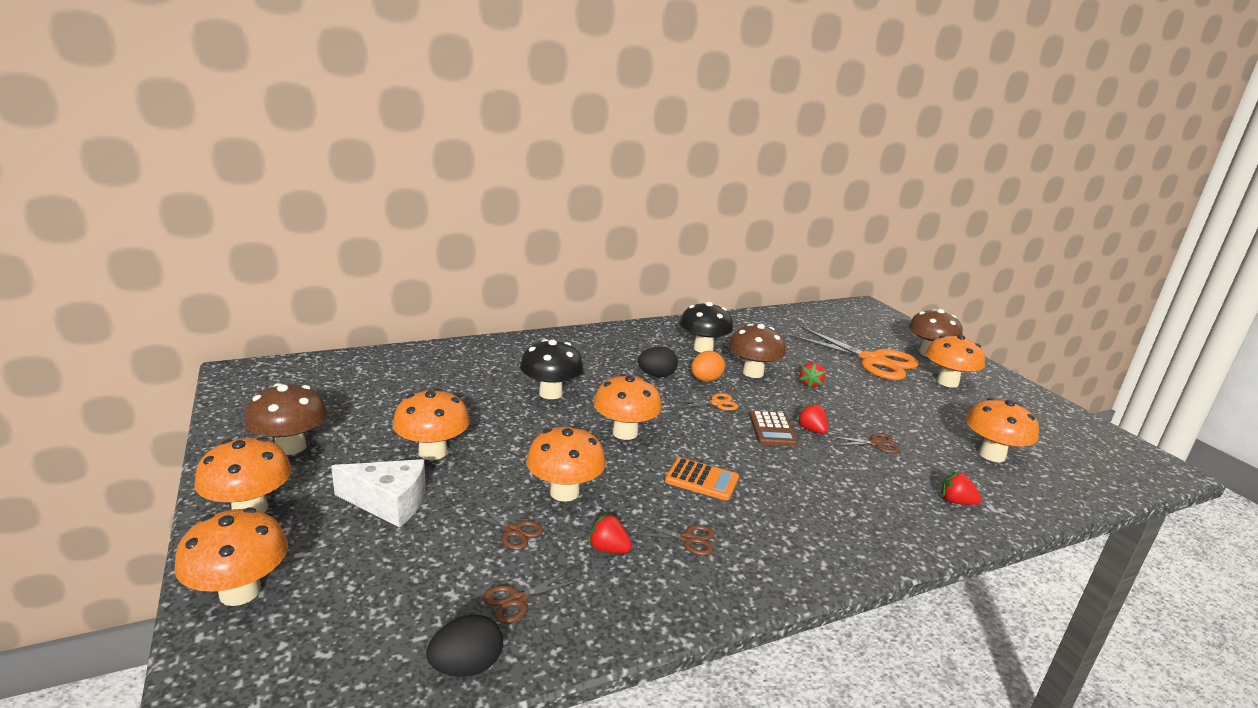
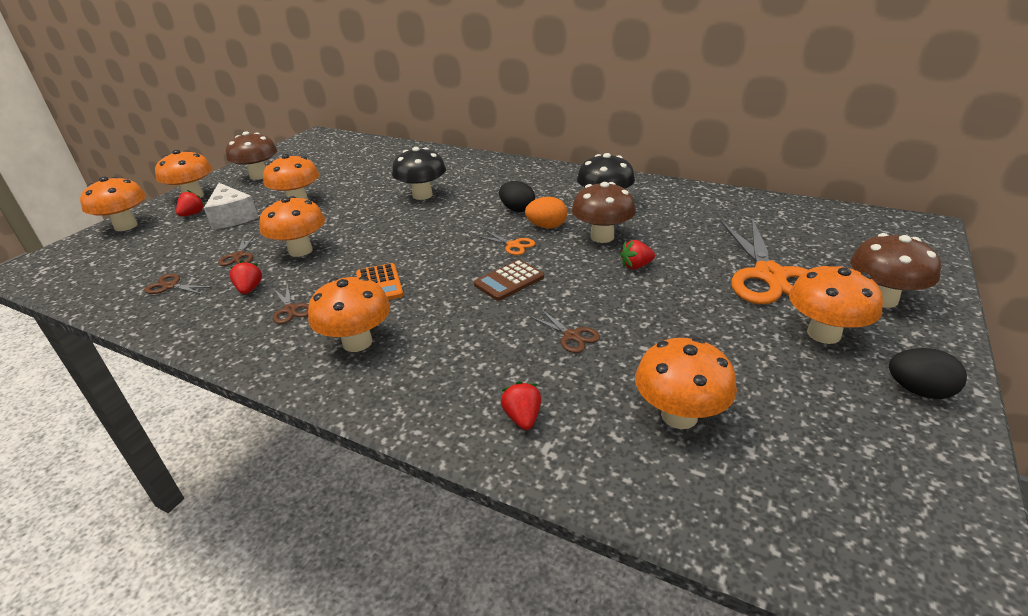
camera: 55 degrees right, 10 degrees up
black egg [426,615,503,677] -> black egg moved to [889,348,967,399]
orange mushroom [593,374,662,440] -> orange mushroom moved to [308,276,390,352]
red strawberry [796,402,828,434] -> red strawberry moved to [176,190,205,217]

